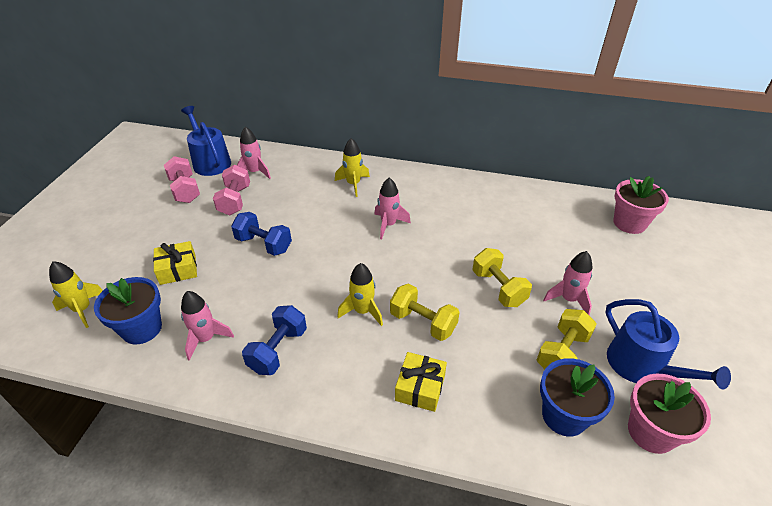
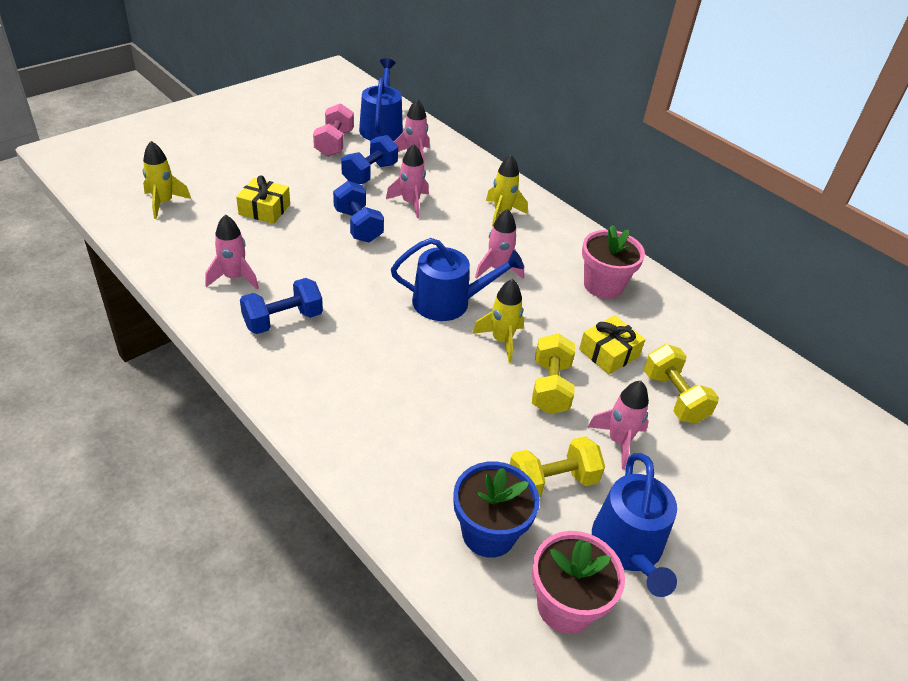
camera: 30 degrees right, 0 degrees up
blue flower pot [94,277,162,345] -> none
pink dumbbell [213,165,250,215] -> blue dumbbell [341,135,398,184]
yellow rocket [337,263,383,326] -> yellow rocket moved to [472,279,524,363]
yellow dumbbell [390,284,460,341] -> yellow dumbbell moved to [644,344,719,424]
yellow gift [395,352,447,412] -> yellow gift moved to [579,315,645,374]
pink flower pot [613,176,669,234] -> pink flower pot moved to [582,225,645,299]
none -> pink rocket [386,144,429,218]
none -> blue watering can [391,238,524,321]

